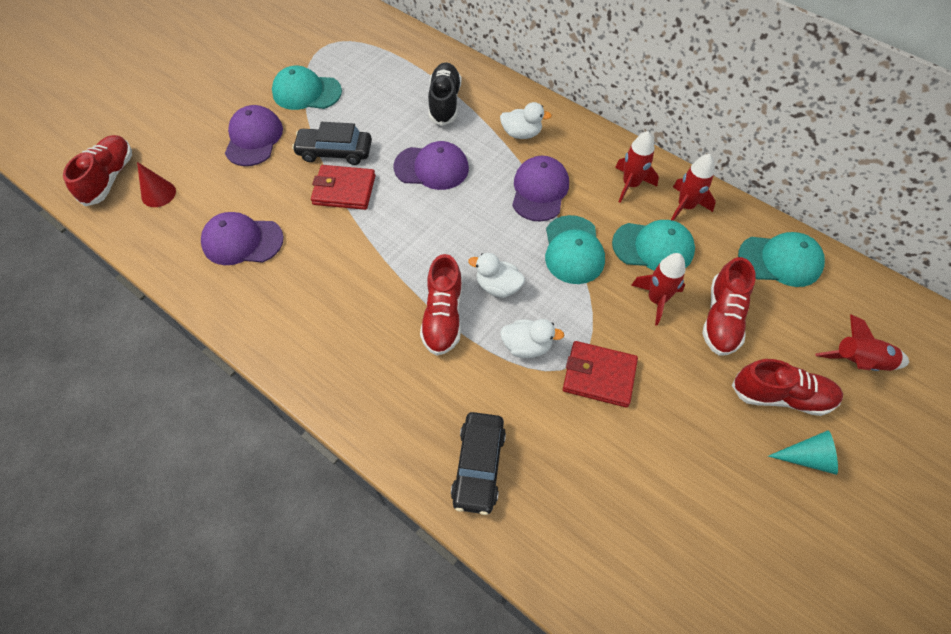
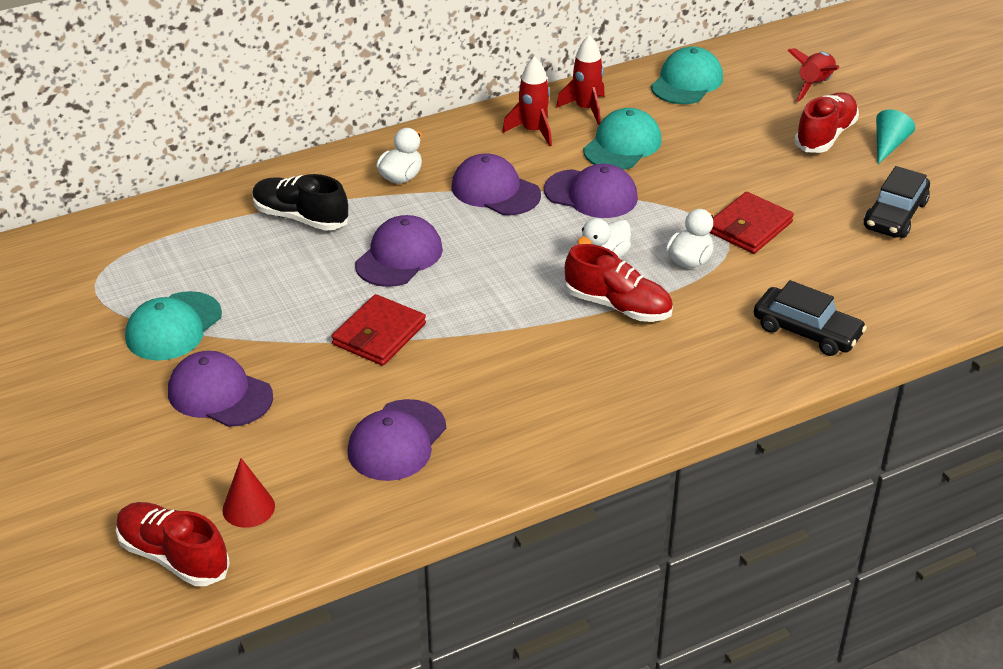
camera: 65 degrees left, 20 degrees down
black car [292,122,372,165] -> black car moved to [864,166,930,238]
turquoise cap [545,215,605,284] -> purple cap [544,164,638,218]
red rocket [631,253,686,326] -> none
red shoe [702,257,756,356] -> none

